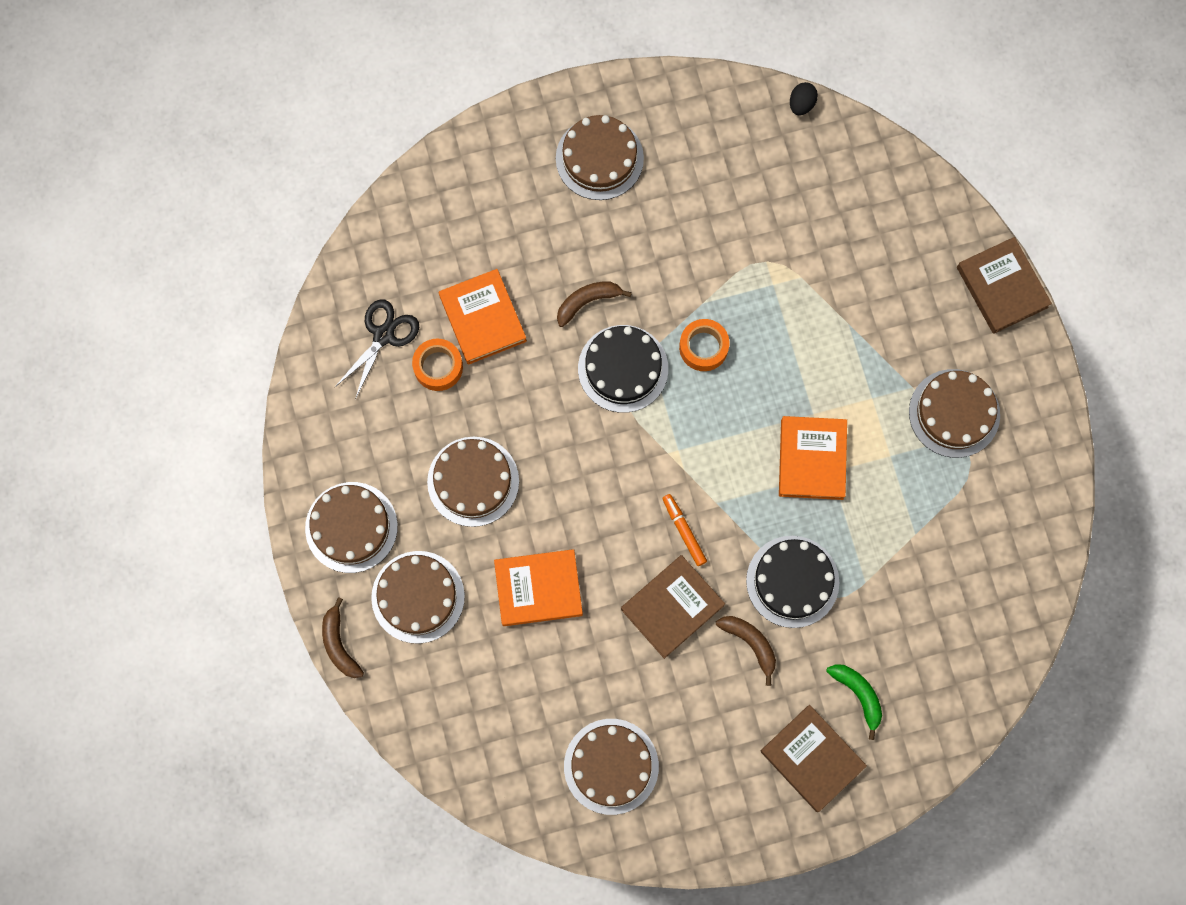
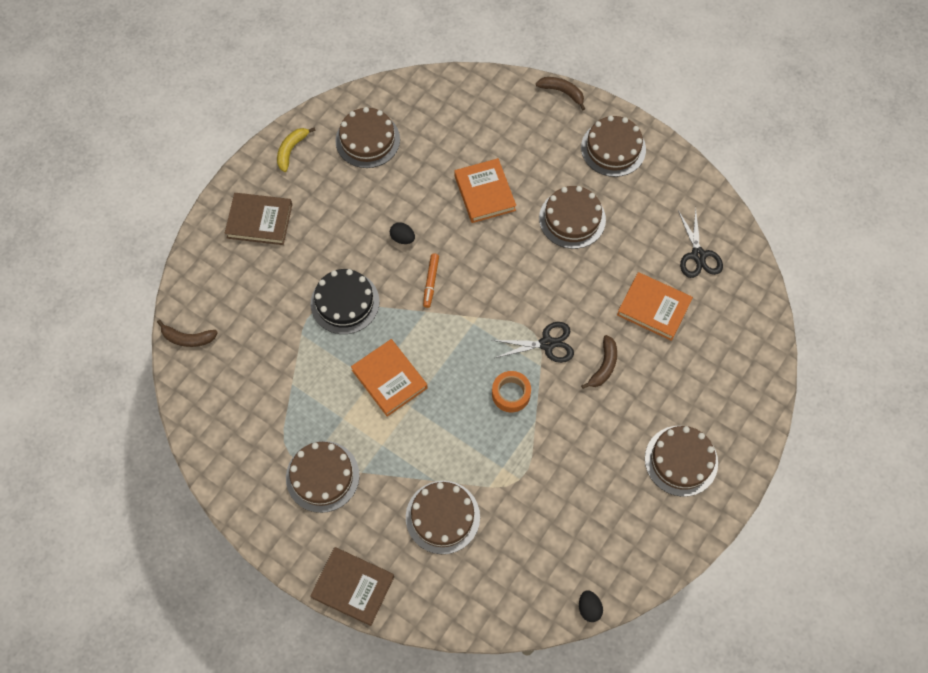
camera: 140 degrees right, 10 degrees down
brown cake [371,551,465,644] -> brown cake moved to [406,481,480,554]
orange tape [412,338,463,391] -> none
orange book [494,549,583,626] -> orange book turned 60 degrees counterclockwise [454,158,516,223]
black cake [578,325,668,413] -> black scissors [492,322,574,363]
brown book [621,555,725,659] -> black egg [390,222,415,244]
orange marker [662,494,707,566] -> orange marker turned 75 degrees clockwise [423,253,439,308]
brown banana [716,616,776,686] -> brown banana moved to [157,320,218,347]
green banana [827,664,882,740] -> none
none -> yellow banana [277,127,316,172]

